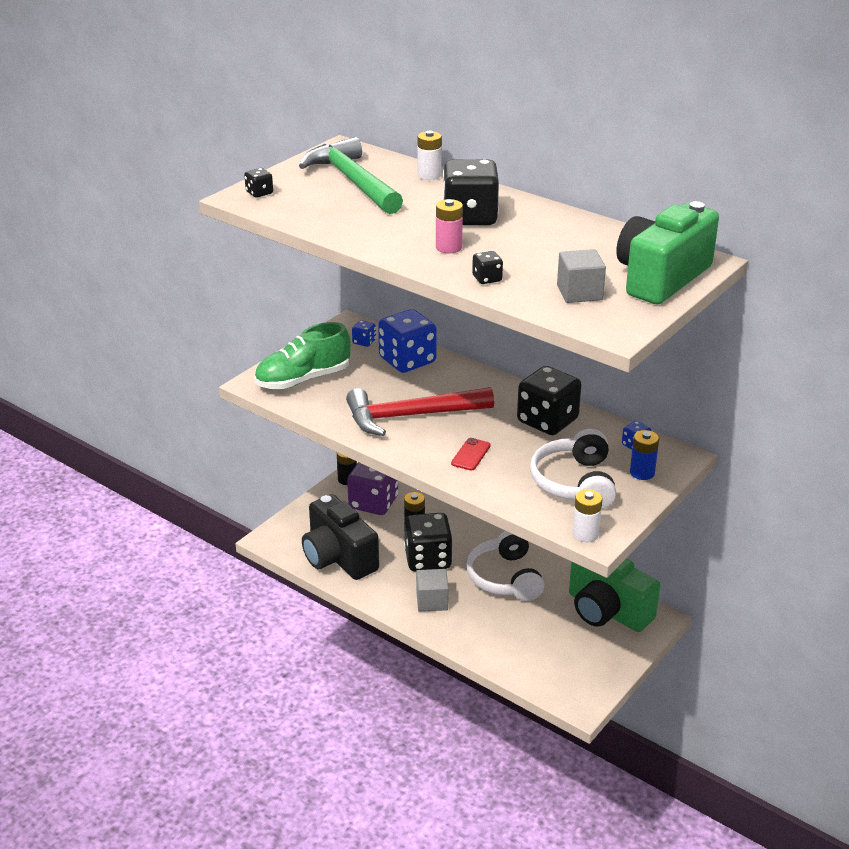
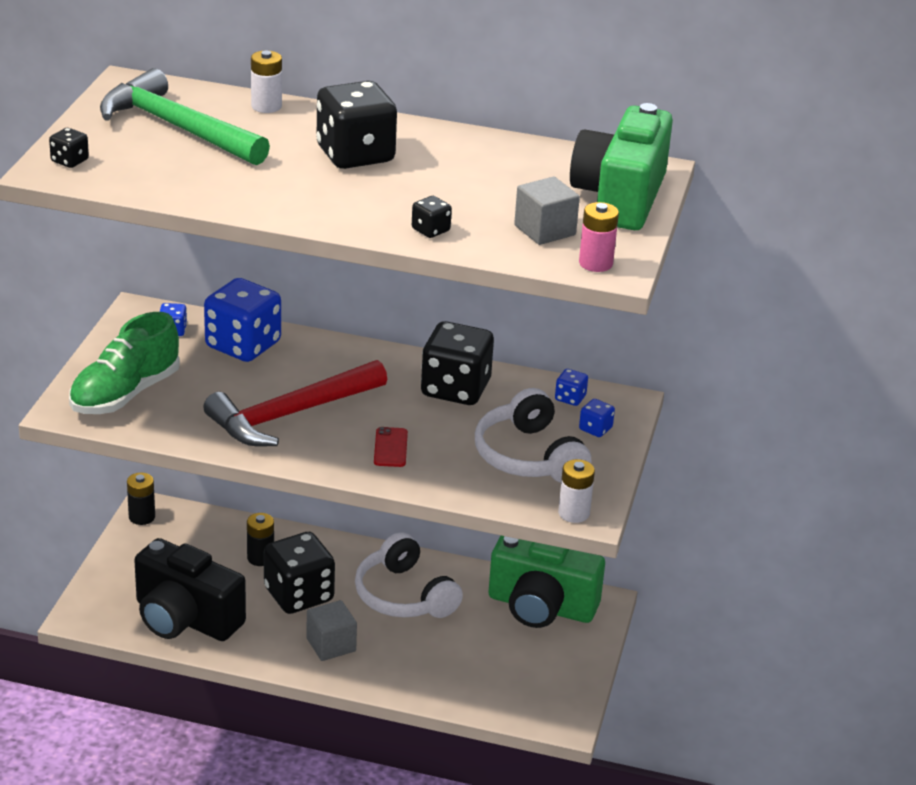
camera: 25 degrees left, 0 degrees up
purple dice [347,462,398,515] -> none
pink battery [436,199,463,253] -> pink battery moved to [579,202,619,272]
blue battery [630,430,659,480] -> blue dice [579,399,615,437]

